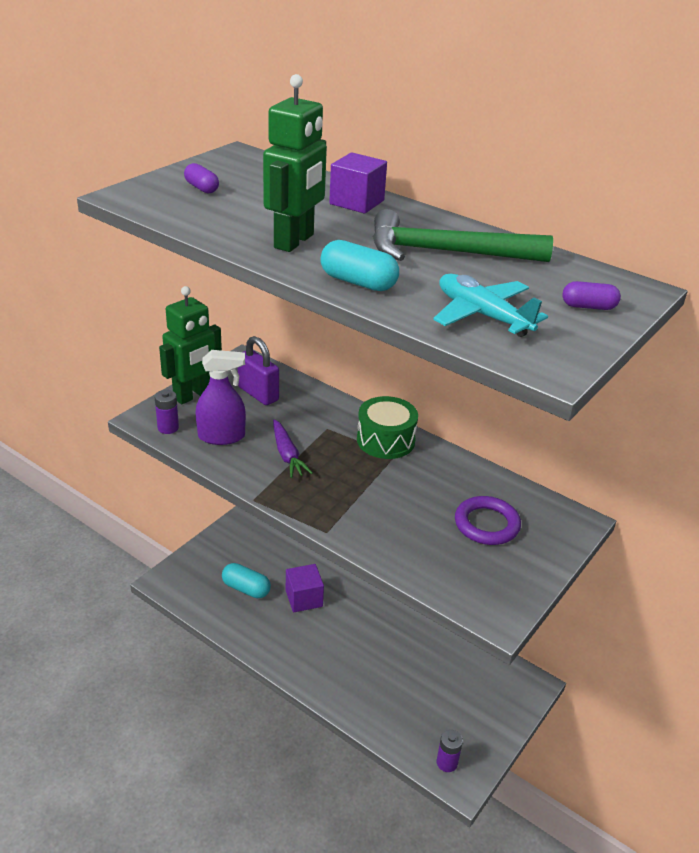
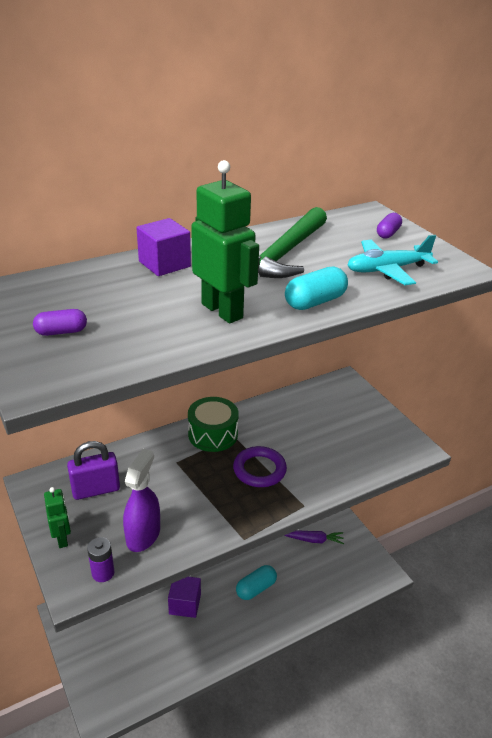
camera: 65 degrees left, 0 degrees up
green robot [159,286,222,404] -> green robot [44,487,71,548], size x0.57
turquoise capsule [222,563,271,598] -> turquoise capsule moved to [236,565,277,600]
purple carrot [273,419,312,478] -> purple carrot moved to [284,531,344,544]
purple battery [437,730,463,772] -> none
purple ring [455,496,521,545] -> purple ring moved to [233,446,287,487]

